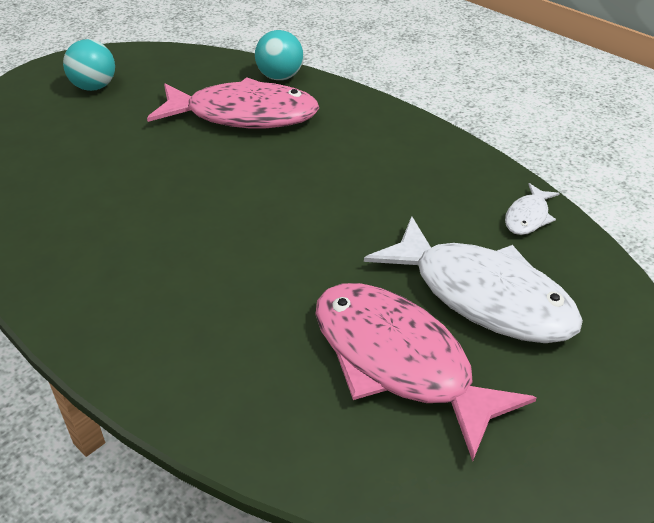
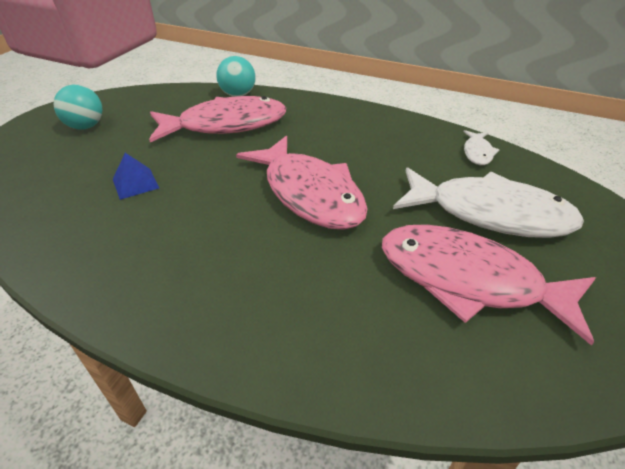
camera: 20 degrees left, 0 degrees up
none -> blue pyramid [113,153,159,200]
none -> pink fish [236,136,368,230]

